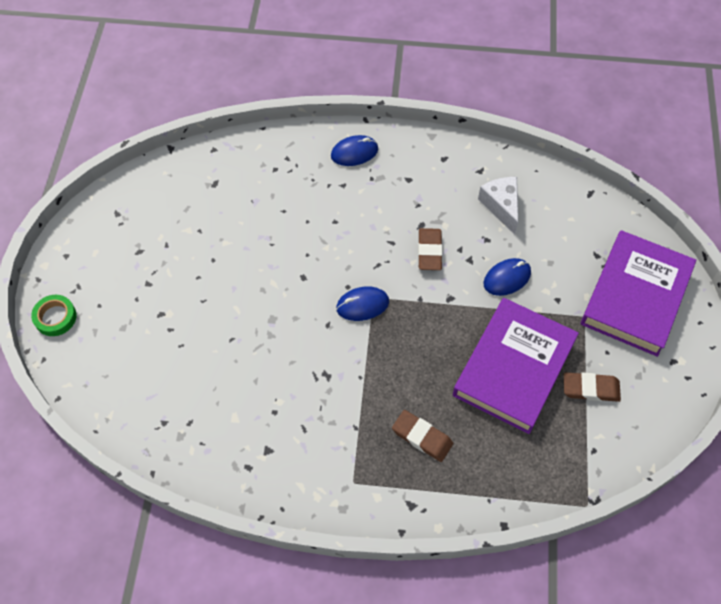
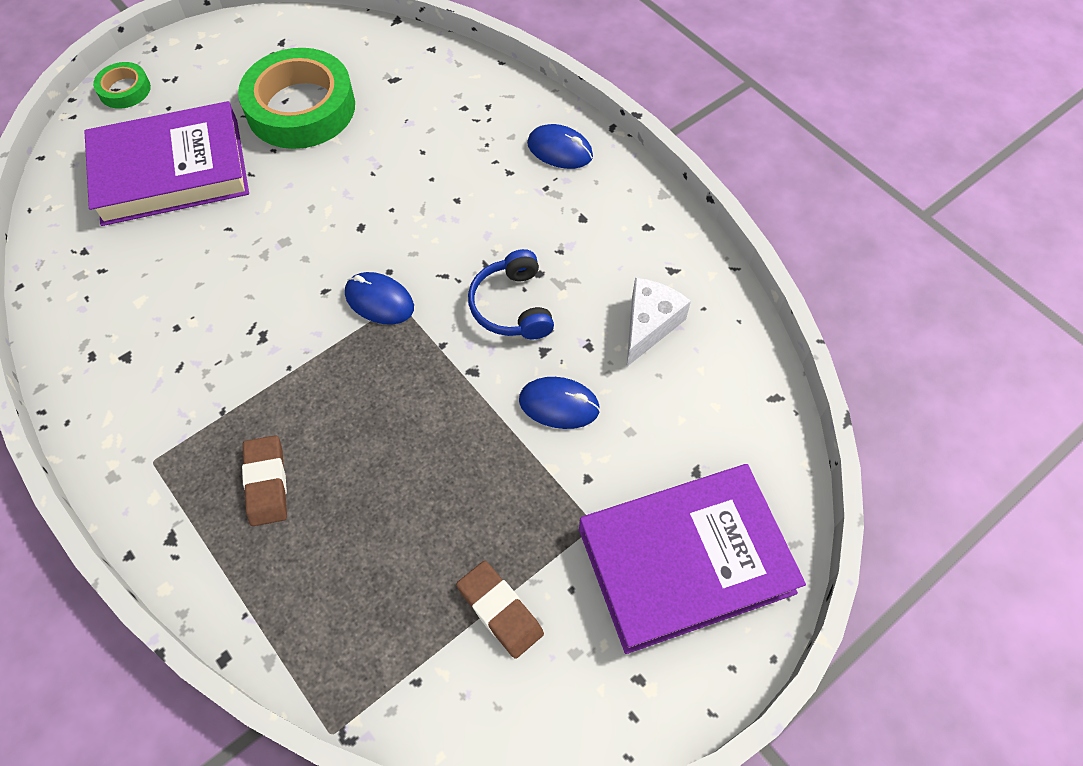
camera: 45 degrees right, 0 degrees up
brown eraser [418,228,442,270] -> blue headphones [468,249,554,339]
purple book [453,298,579,434] -> purple book moved to [84,101,249,226]
none -> green tape [238,48,355,149]

